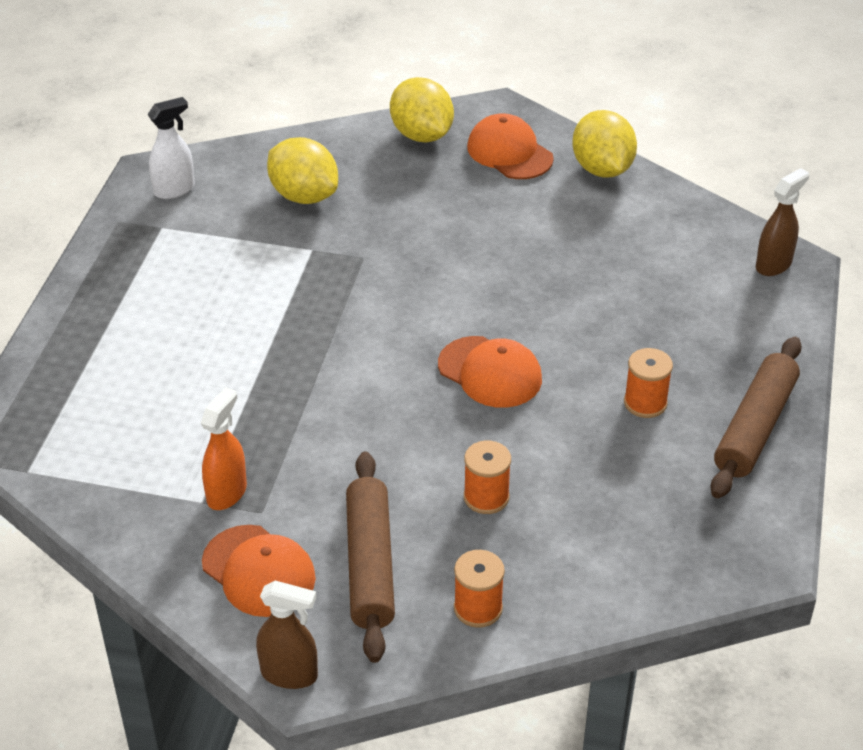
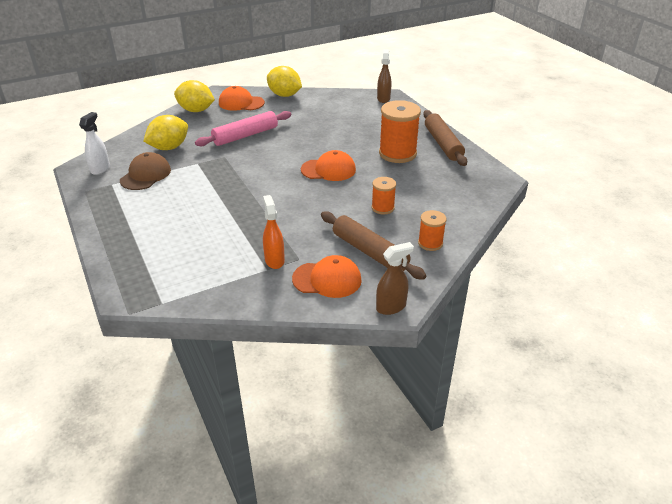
camera: 40 degrees left, 5 degrees down
yellow lemon [267,137,338,204] -> yellow lemon turned 45 degrees counterclockwise [143,115,188,150]
orange spool [624,348,673,418] -> orange spool [379,100,421,163], size x1.86
none -> brown cap [120,152,171,190]
none -> pink rolling pin [195,111,291,146]

